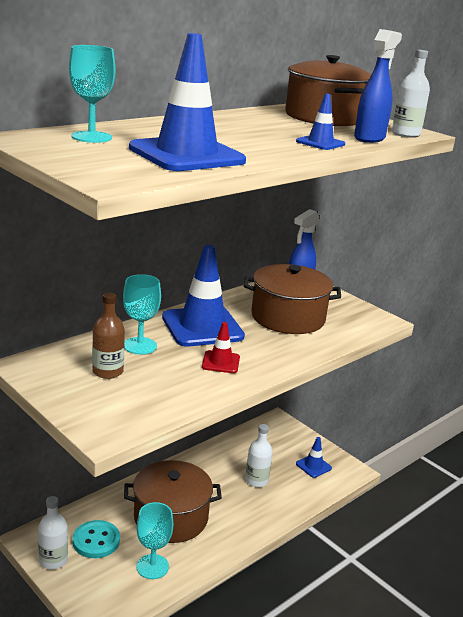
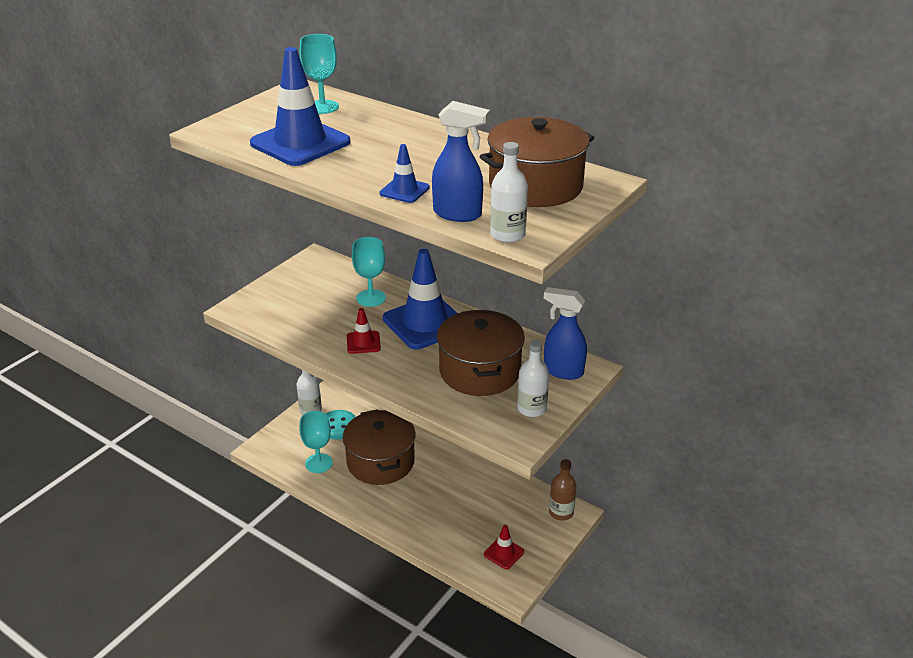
camera: 80 degrees right, 10 degrees up
brown bottle [92,293,125,379] -> brown bottle moved to [549,459,577,521]
white bottle [245,424,273,487] -> white bottle moved to [517,340,549,417]
blue traffic cone [296,437,332,478] -> red traffic cone [484,525,524,569]

